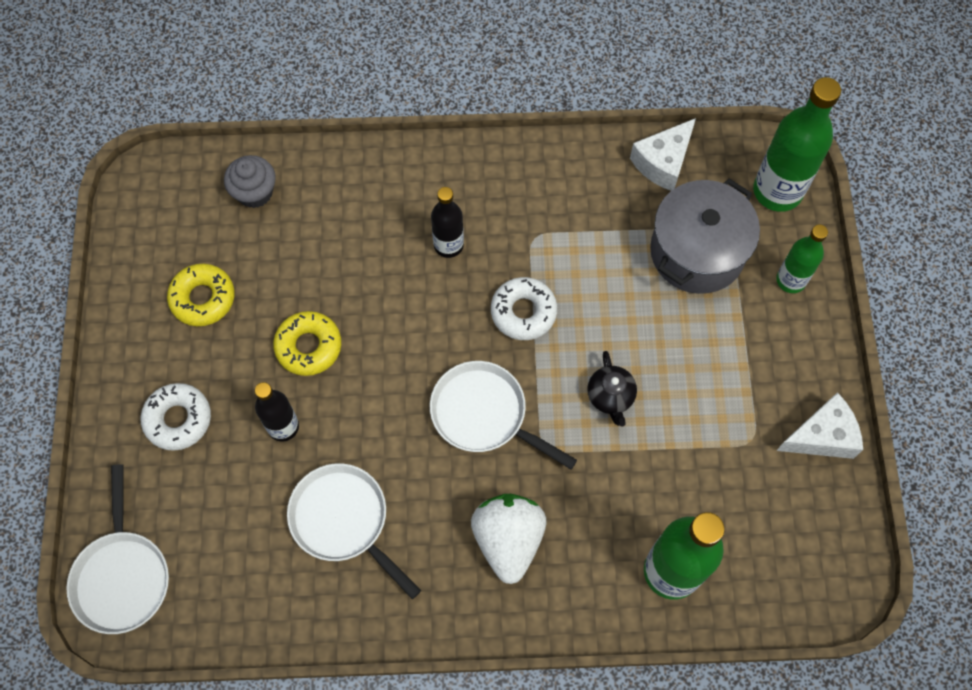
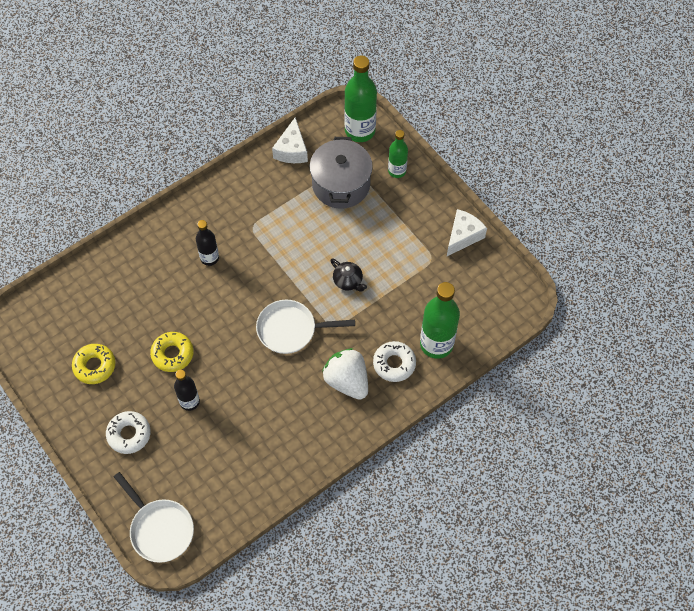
camera: 35 degrees left, 5 degrees down
grey cupcake [224,155,276,208] -> none
white pan [287,464,421,599] -> none
white donut [491,277,557,340] -> white donut moved to [373,341,416,382]

